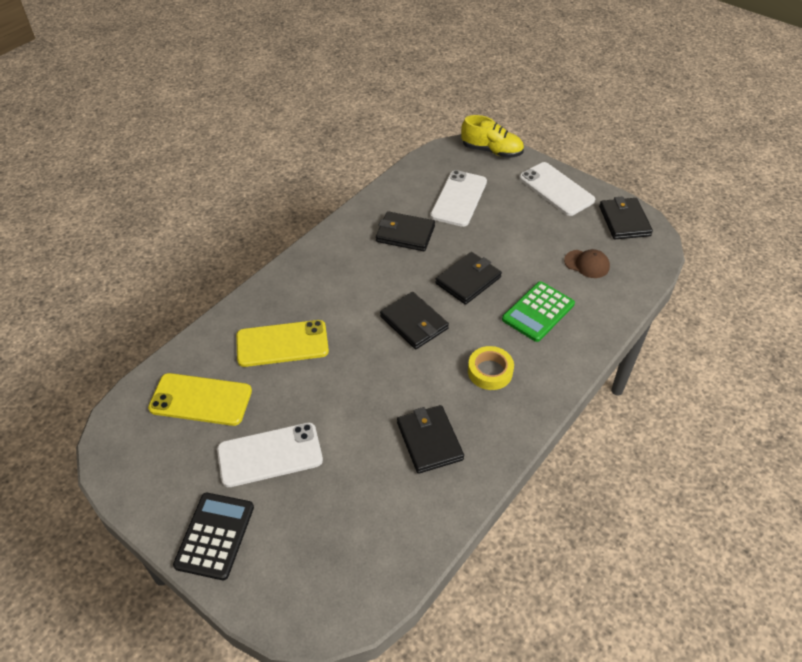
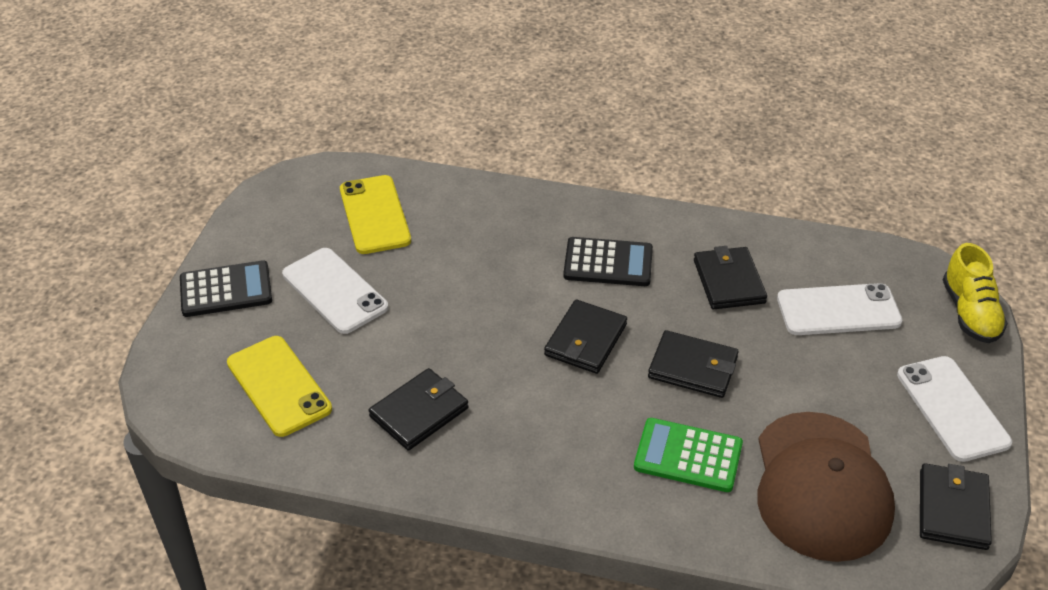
camera: 65 degrees right, 5 degrees down
yellow phone [236,320,329,367] -> yellow phone moved to [227,336,332,437]
yellow tape [468,346,514,390] -> none
white phone [519,162,595,216] -> white phone turned 45 degrees counterclockwise [897,356,1012,462]
brown cap [564,249,610,278] -> brown cap [757,412,895,562], size x2.47
black wallet [599,196,653,239] -> black wallet turned 45 degrees counterclockwise [920,463,992,550]
none -> black calculator [563,237,653,286]

